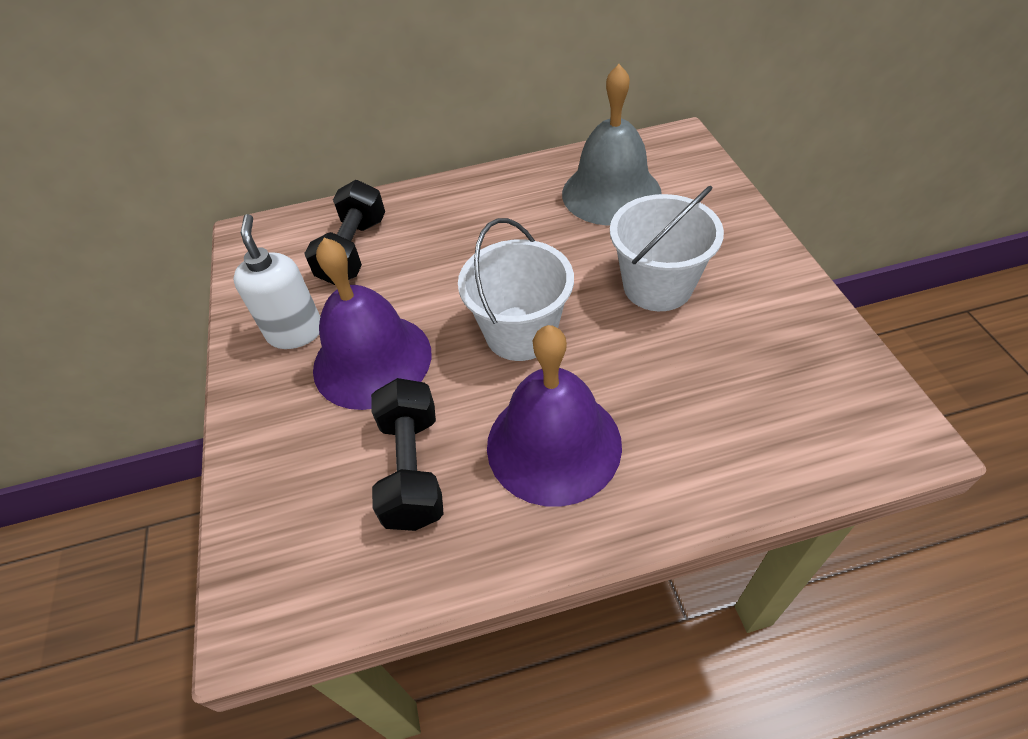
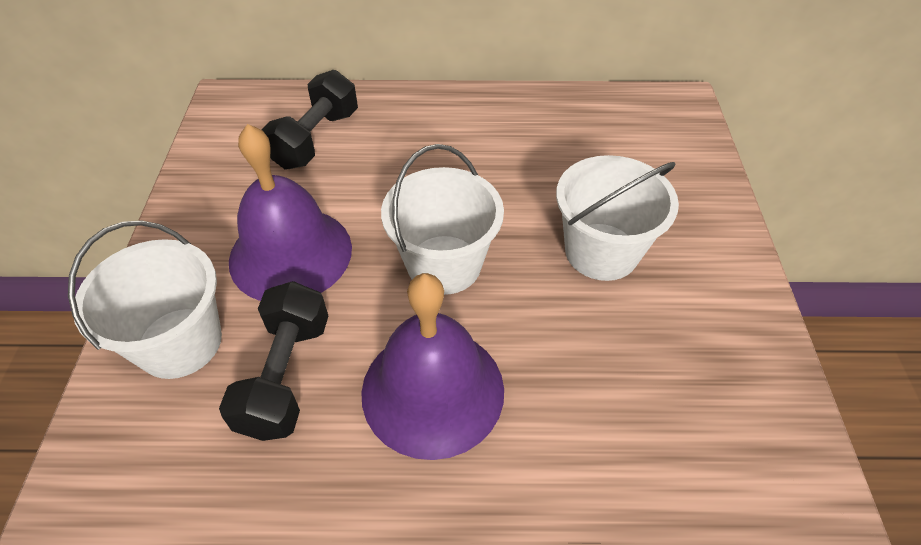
camera: 10 degrees right, 0 degrees up
white soap dispenser [233,214,320,349] -> none
grey bell [562,64,662,226] -> none
none -> white bucket [68,220,222,379]

